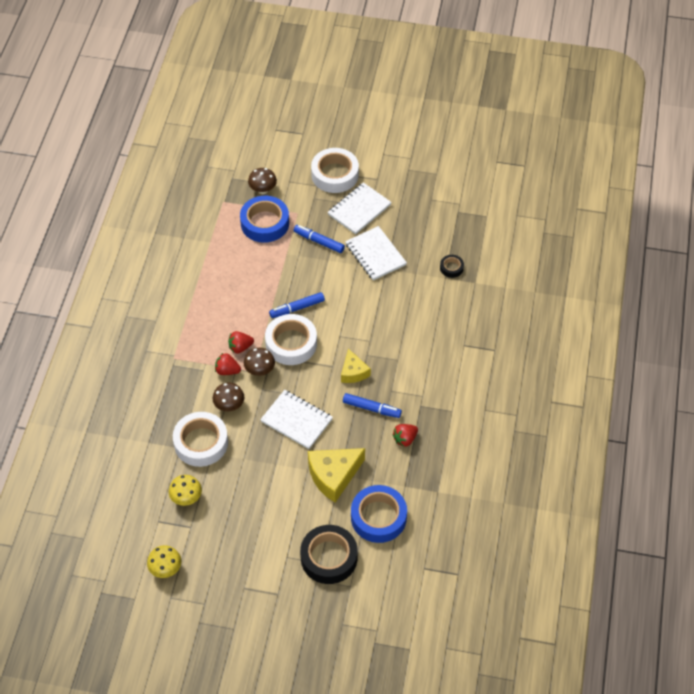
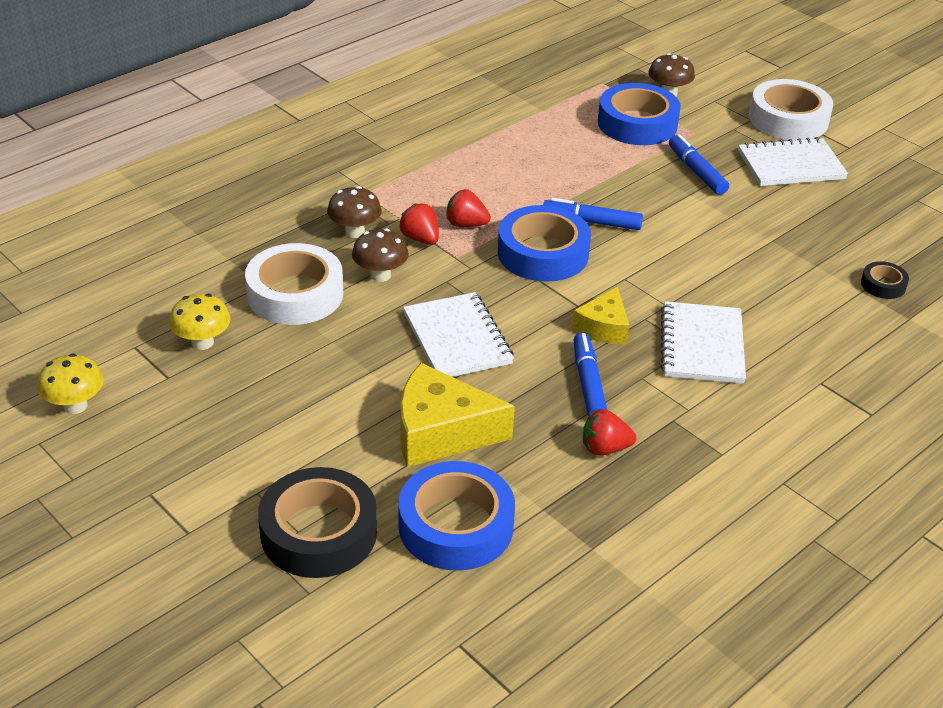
camera: 35 degrees right, 15 degrees down
brown mushroom [244,348,275,376] -> brown mushroom moved to [327,186,382,238]
white tape [265,314,317,365] -> blue tape [498,205,591,282]
blue marker [343,393,402,418] -> blue marker turned 150 degrees counterclockwise [573,333,607,417]
white notebook [345,226,407,280] -> white notebook moved to [661,301,746,384]

